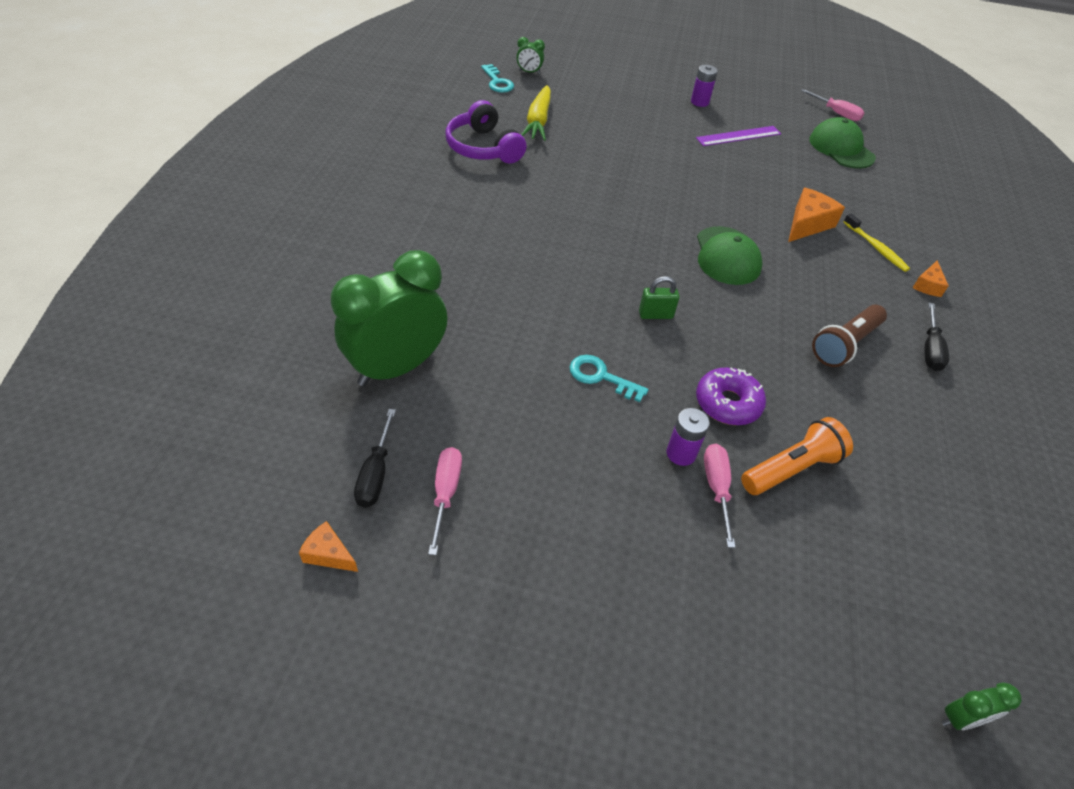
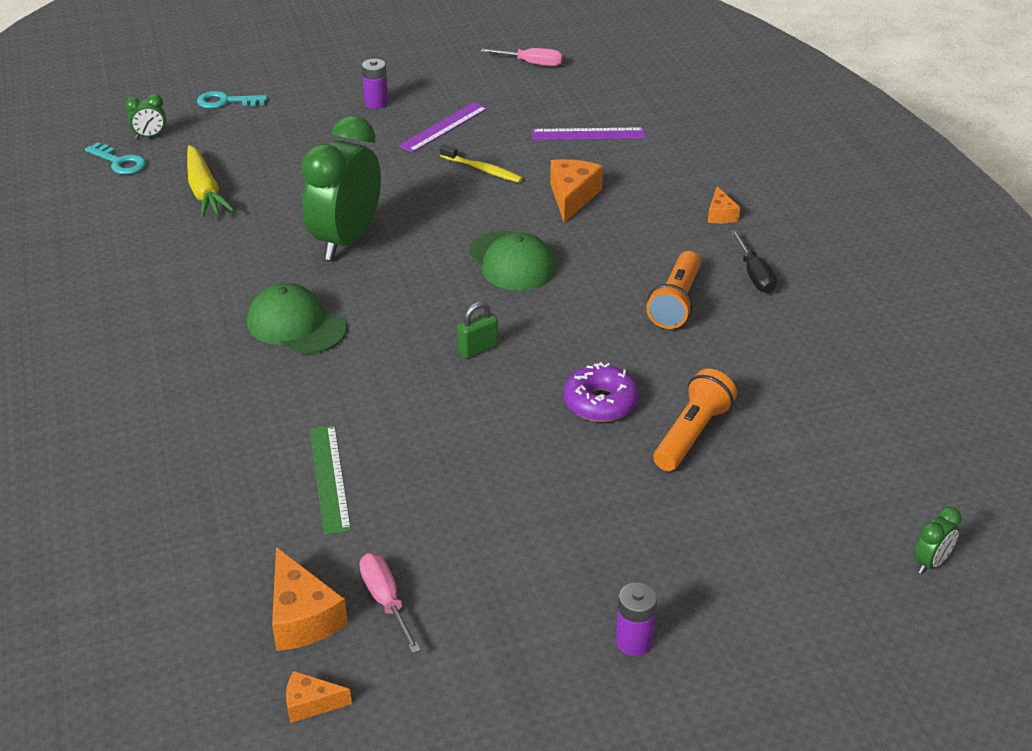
camera: 25 degrees left, 10 degrees down
green clock [331,250,447,386] -> green clock moved to [301,116,381,261]
black screwdriver [354,409,396,508] -> orange cheese [272,547,348,651]
purple headphones [445,100,526,164] -> none
turquoise key [570,355,649,402] -> turquoise key moved to [197,91,267,109]
purple battery [667,408,710,466] -> purple battery moved to [616,582,657,656]
pink screwdriver [704,444,735,548] -> none
green cap [810,117,876,169] -> green cap moved to [247,283,347,354]
brown flashlight [812,304,887,367] -> orange flashlight [646,251,701,329]
yellow toothbrush [844,213,910,272] -> yellow toothbrush moved to [440,144,523,183]
none -> green ruler [310,425,351,534]
none -> purple ruler [532,127,646,140]

